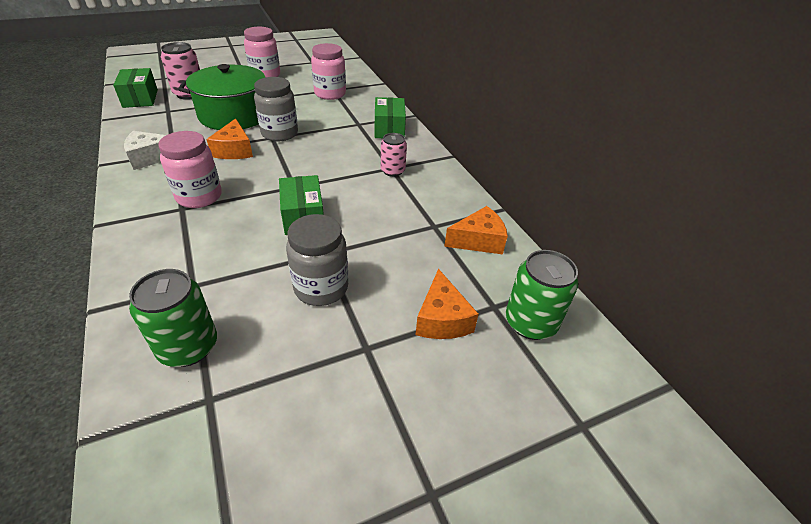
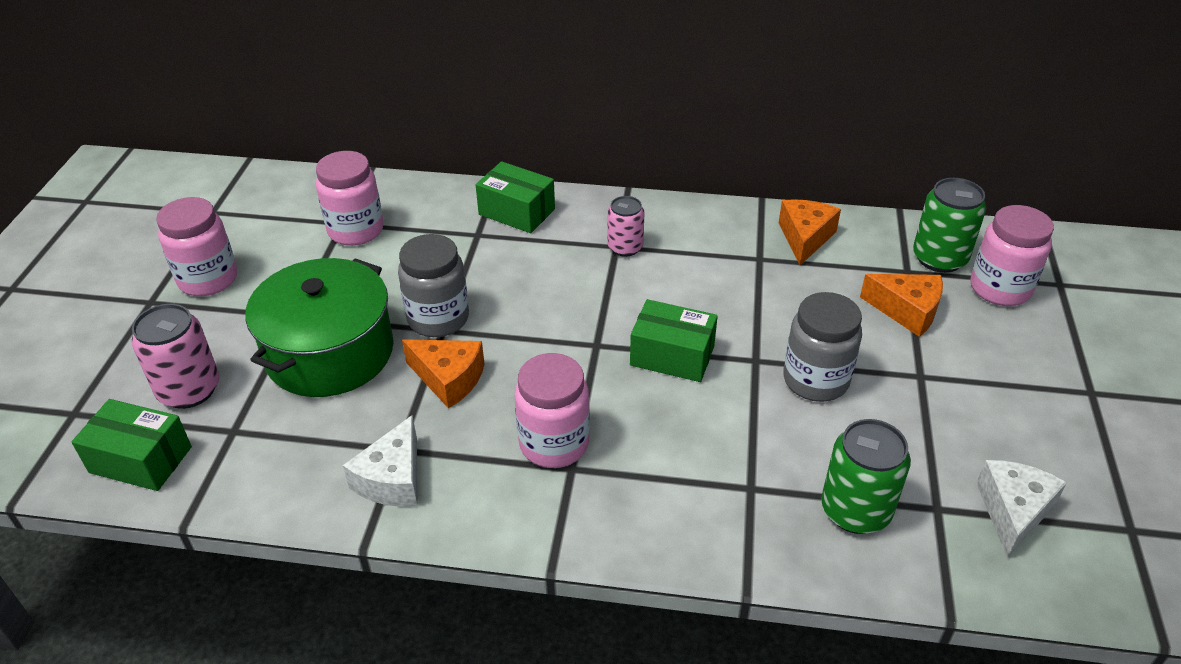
camera: 55 degrees left, 0 degrees up
none -> pink jar [971,205,1054,306]
none -> white cheese [976,460,1067,558]

